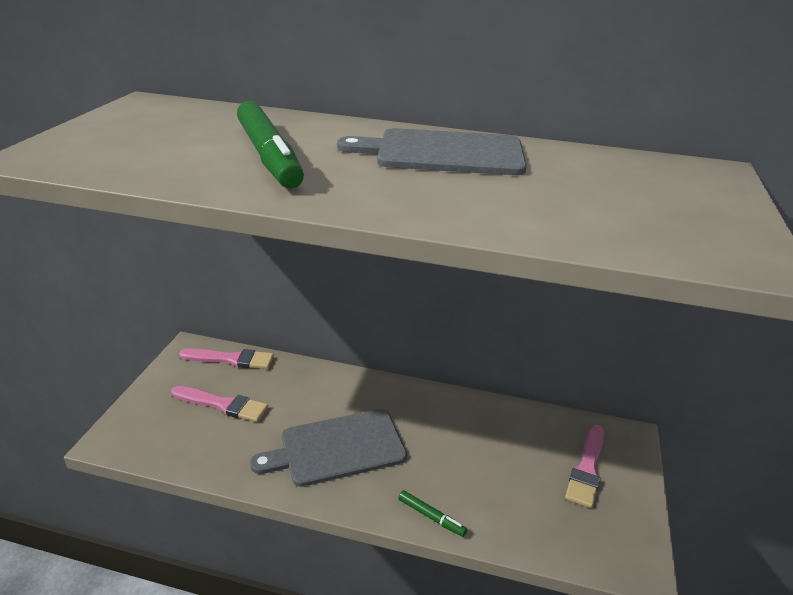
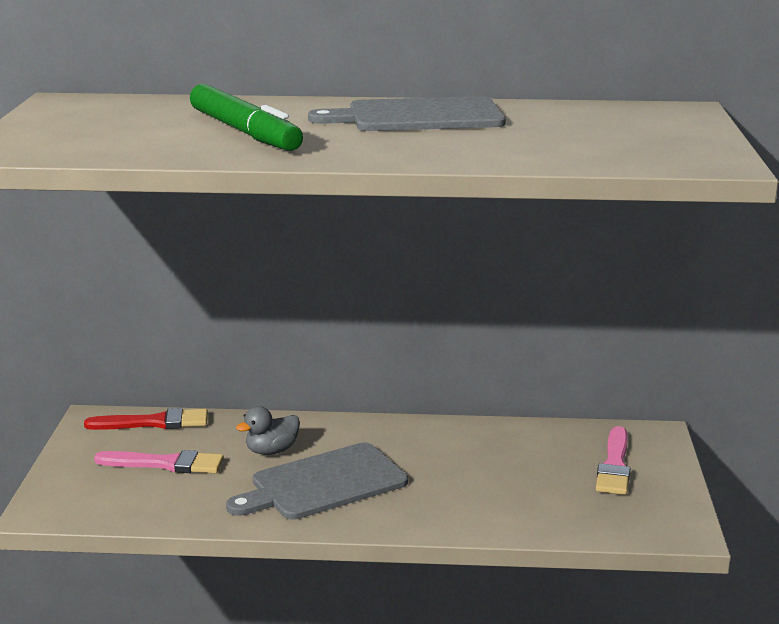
camera: 10 degrees left, 10 degrees down
pink brush [179,349,274,369] -> red brush [84,408,208,430]
green marker [398,490,467,537] -> none
none -> grey duck [236,406,300,455]

